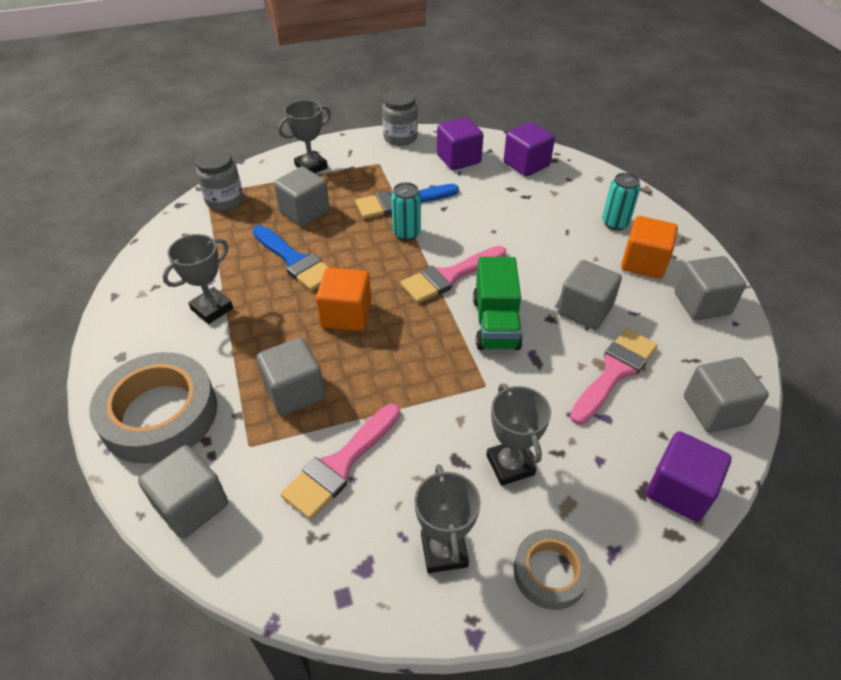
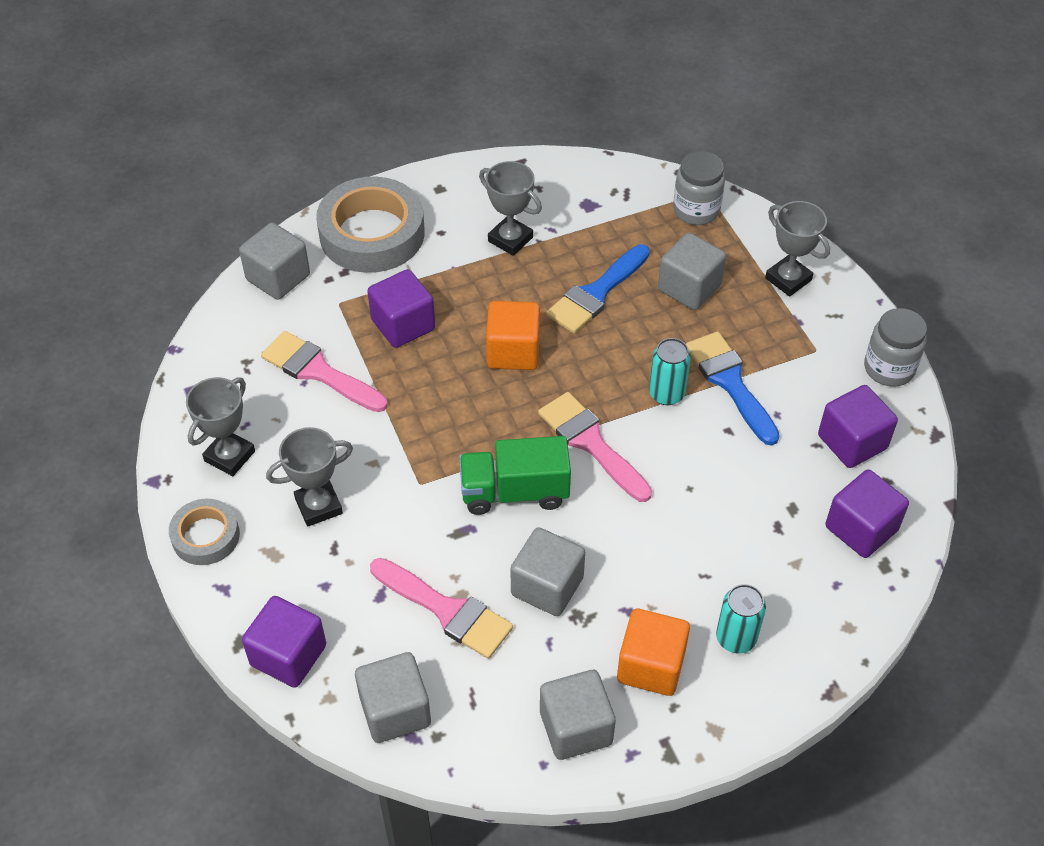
camera: 85 degrees right, 5 degrees up
grey cube [257,338,325,416] -> purple cube [367,269,435,348]
grey trophy [415,464,481,573] -> grey trophy turned 45 degrees counterclockwise [186,377,255,476]

